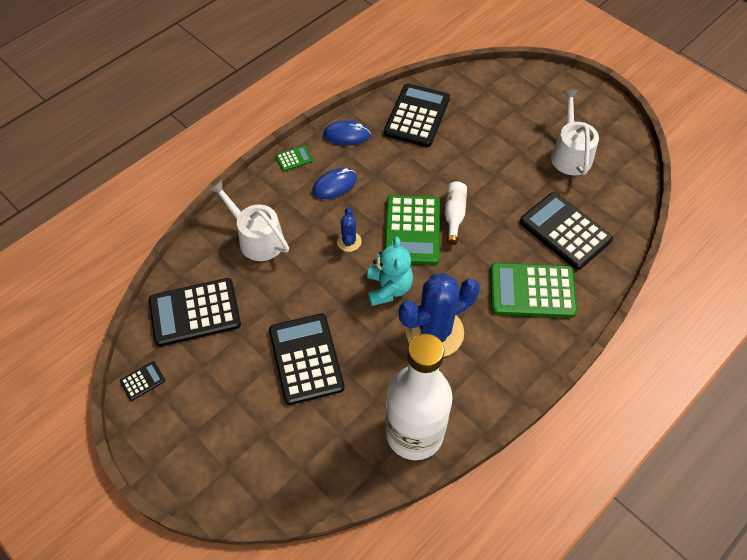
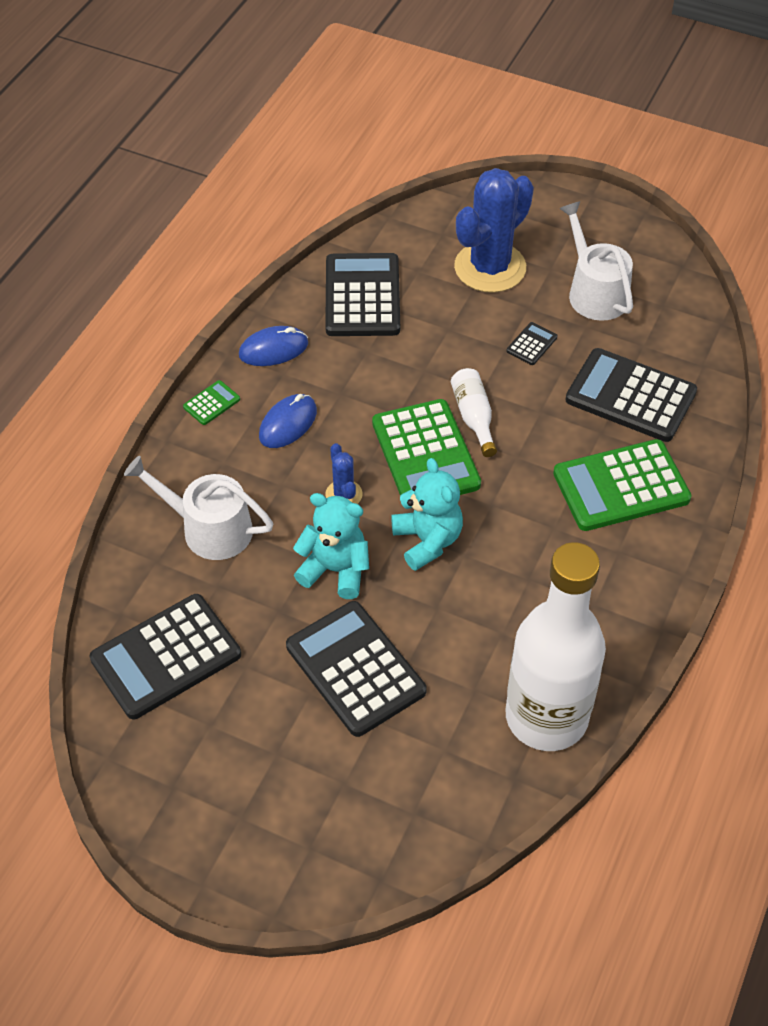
camera: 20 degrees left, 5 degrees down
black calculator [120,361,165,401] -> black calculator moved to [507,322,557,365]
blue cactus [399,273,480,357] -> blue cactus moved to [454,168,534,293]
none -> turquoise teddy bear [293,493,369,599]

